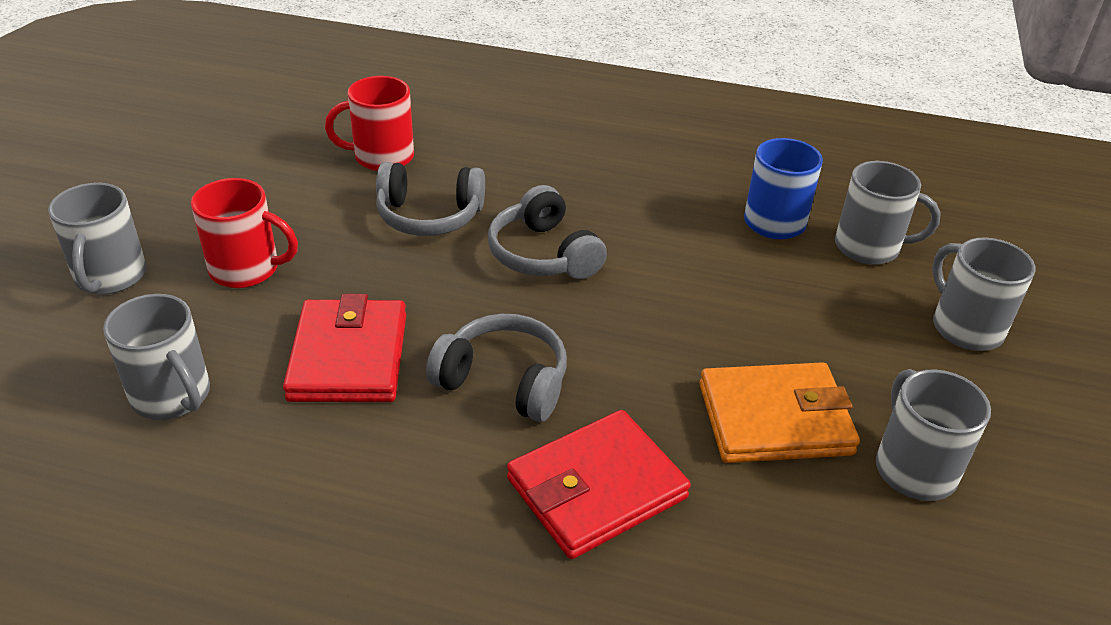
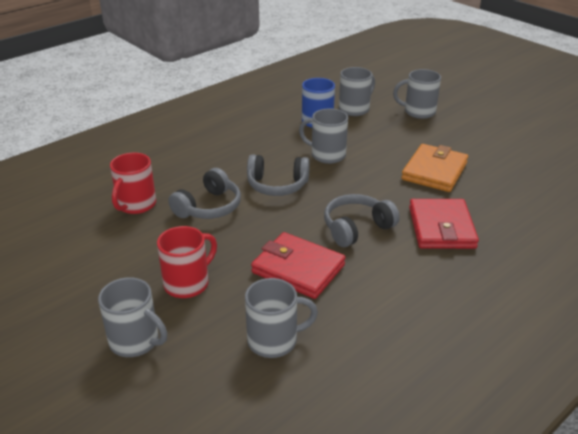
camera: 55 degrees left, 5 degrees down
grey mug [876,369,991,501] -> grey mug moved to [299,108,348,164]

